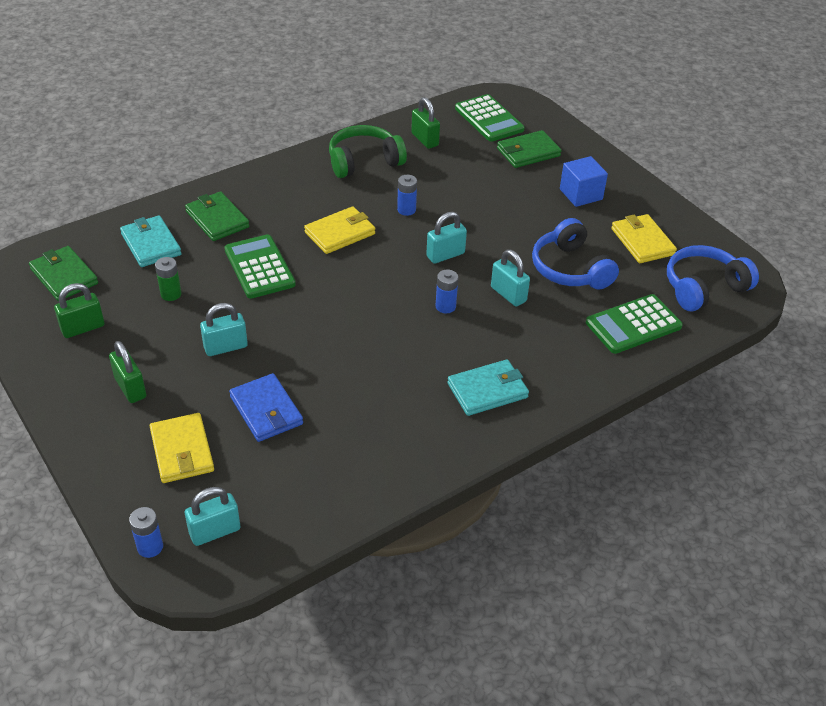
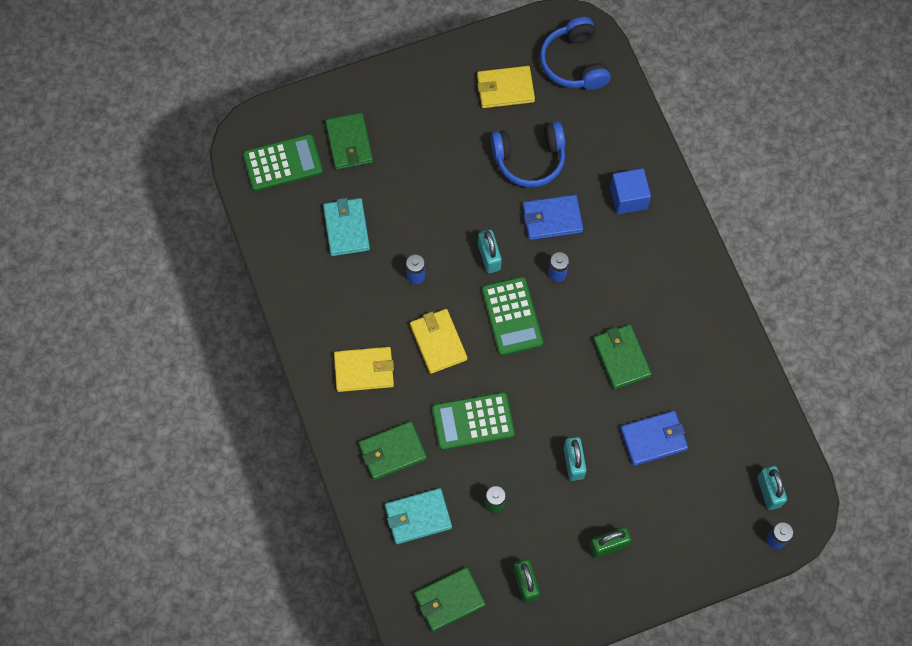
camera: 75 degrees left, 25 degrees up
yellow wallet [150,413,214,483] -> yellow wallet moved to [334,347,394,392]
green headphones [329,125,407,178] -> none
green padlock [411,97,440,149] -> none
turquoise wallet [447,359,529,416] -> turquoise wallet moved to [323,198,370,256]
turquoise padlock [491,250,530,307] -> blue wallet [523,195,583,240]
blue cube [560,156,608,207] -> blue cube moved to [610,168,651,215]
green calculator [586,294,683,354] -> green calculator moved to [482,277,543,356]
none -> green wallet [593,324,652,389]

